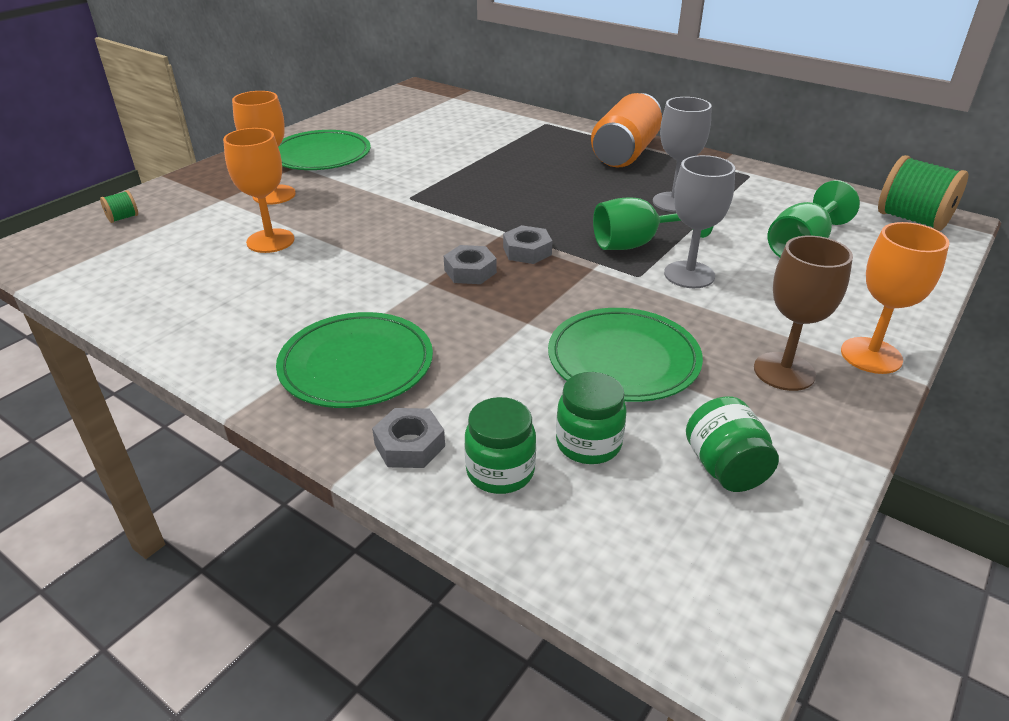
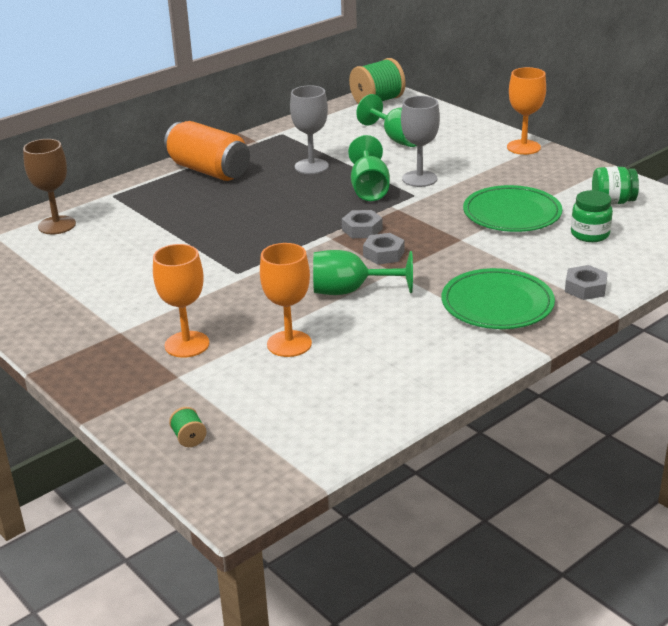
camera: 75 degrees left, 5 degrees down
green plate [278,130,371,170] -> none
green jar [464,397,536,494] -> none
brown goblet [754,236,853,391] -> brown goblet moved to [23,139,76,234]
none -> green goblet [313,250,413,295]

